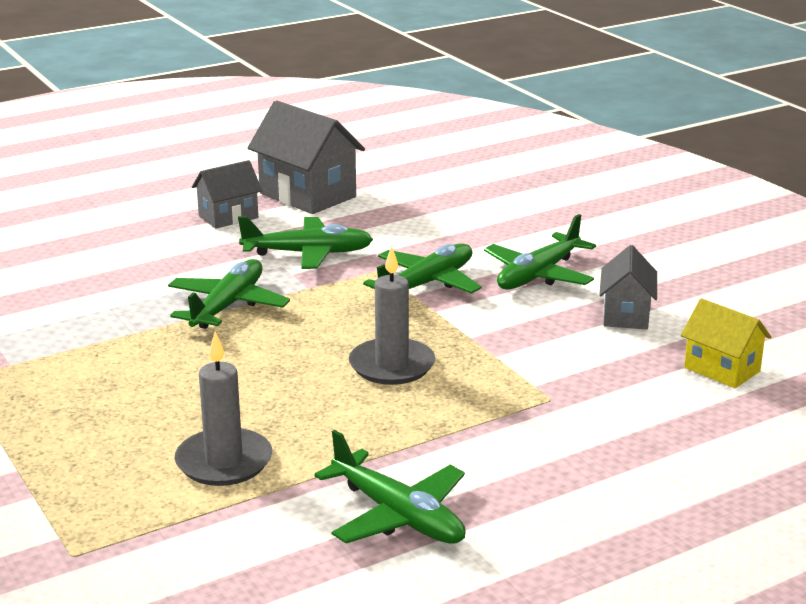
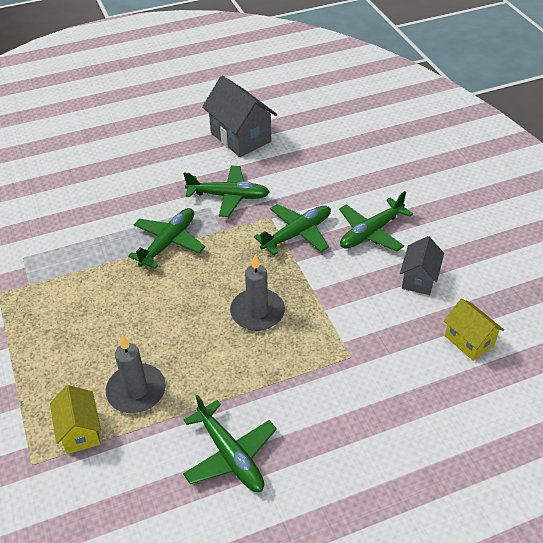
camera: 10 degrees right, 20 degrees up
grey house [192,160,262,229] -> none
none -> yellow house [50,385,101,454]

